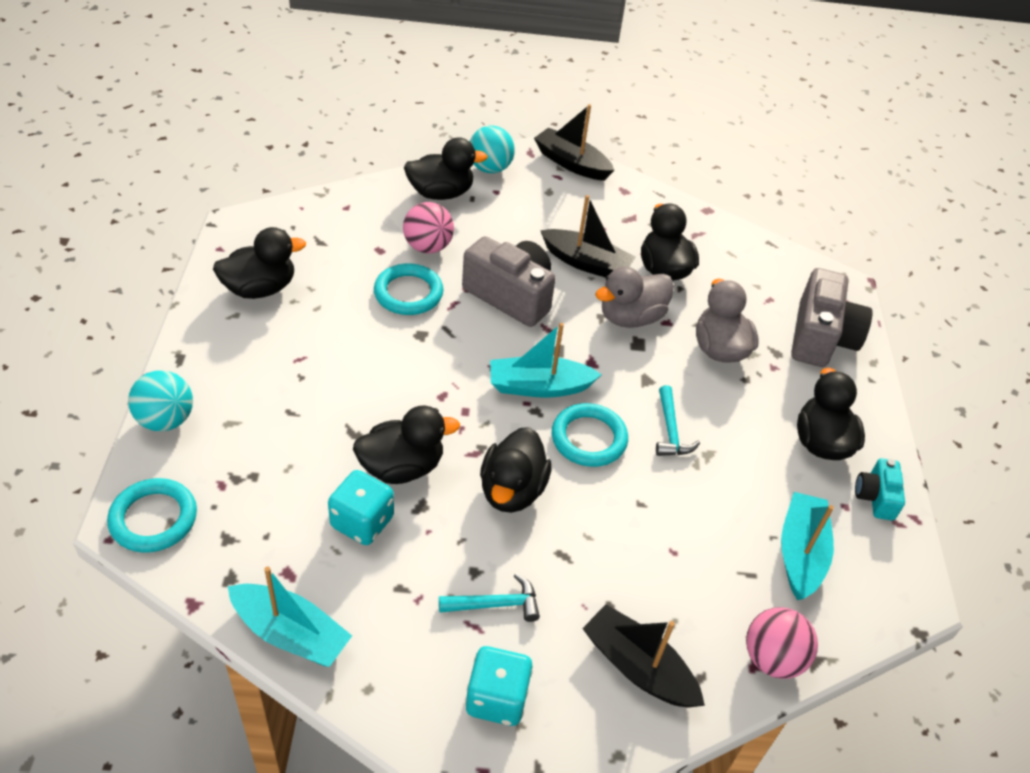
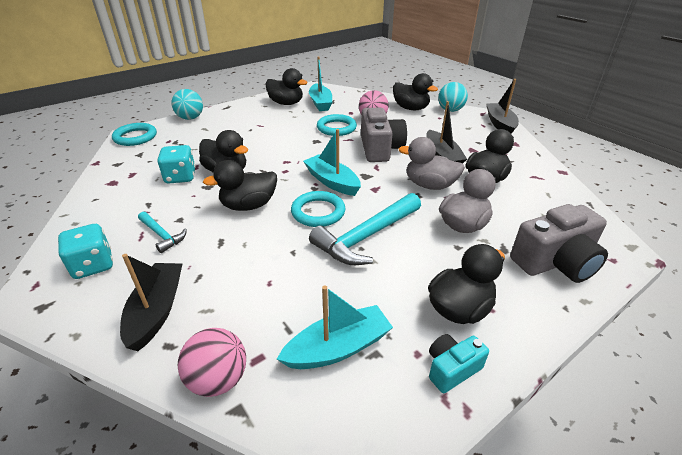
camera: 55 degrees right, 10 degrees down
turquoise boat [228,566,352,667] -> turquoise boat moved to [309,57,332,111]
turquoise hammer [656,385,700,456] -> turquoise hammer [309,193,421,265], size x1.91

